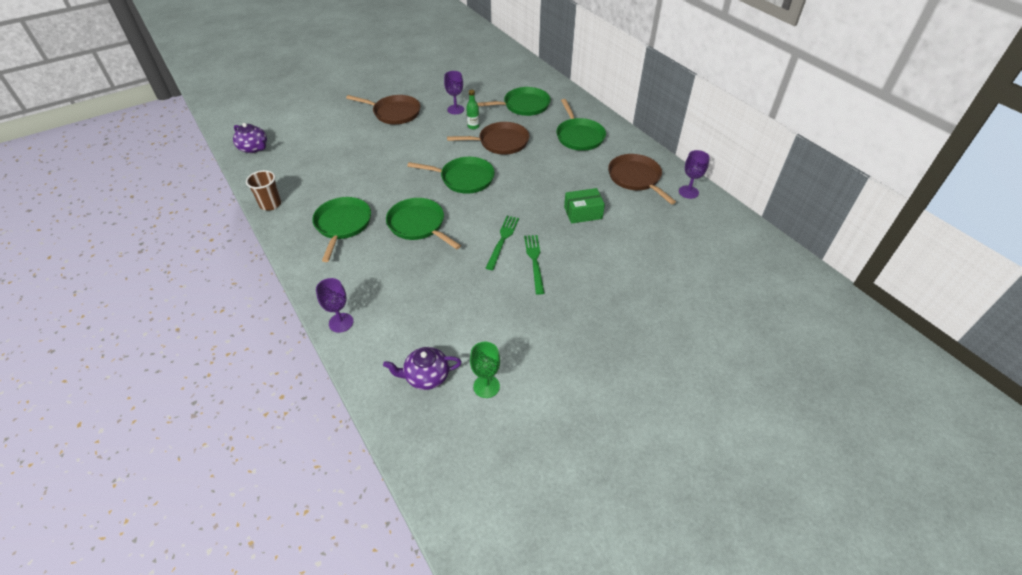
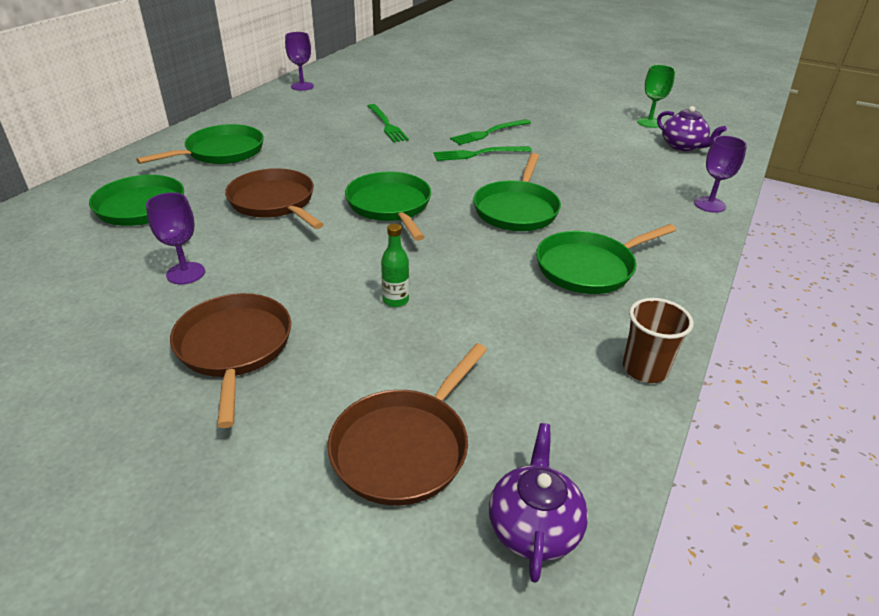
camera: 120 degrees left, 10 degrees down
green bottle [466,90,480,130] -> green bottle moved to [381,224,409,307]
green box [564,188,605,224] -> green fork [368,104,409,143]
brown pan [608,154,676,205] -> brown pan moved to [327,343,487,506]

